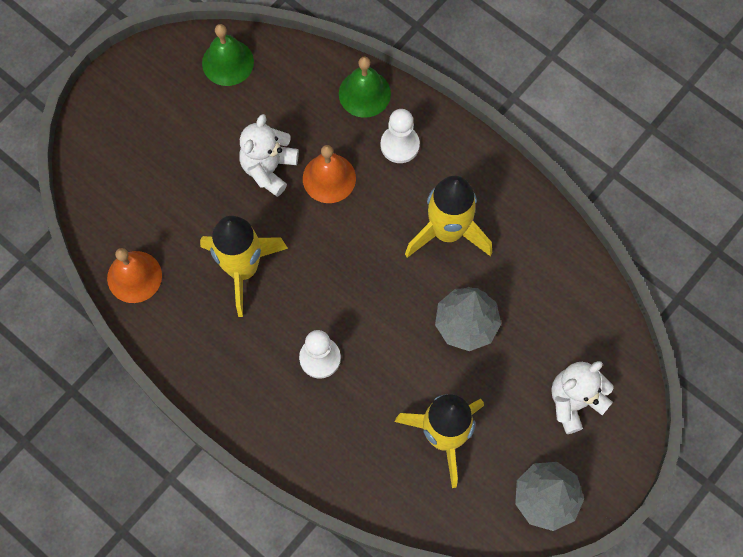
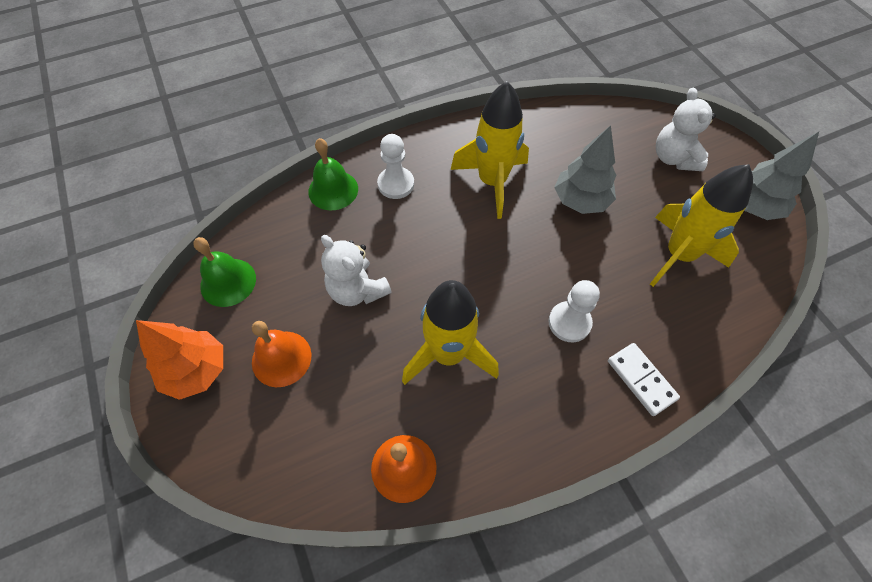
camera: 65 degrees left, 10 degrees down
orange bell [303,145,356,203] -> orange bell moved to [252,321,311,387]
none -> orange tree [136,320,223,400]
none -> white domino [608,343,680,416]

